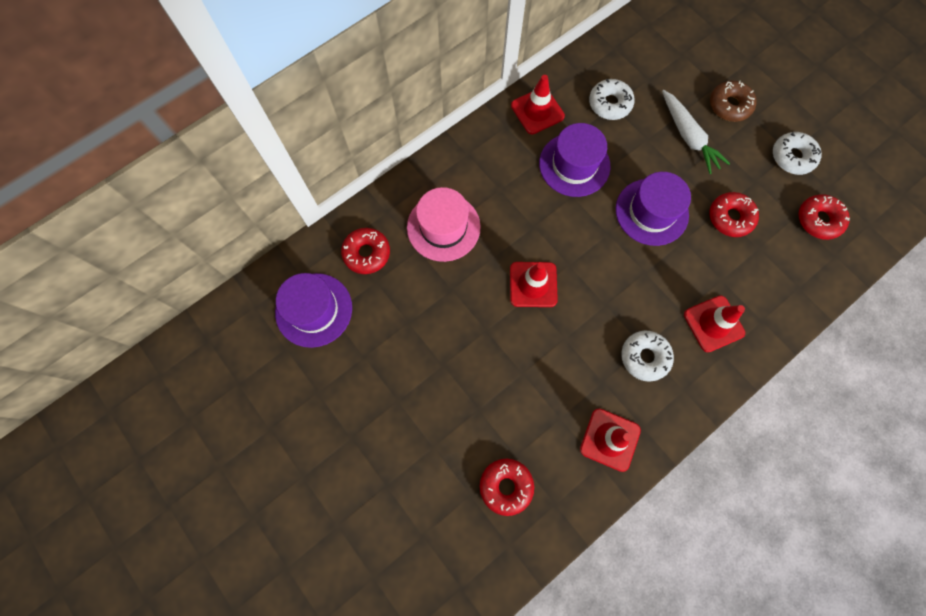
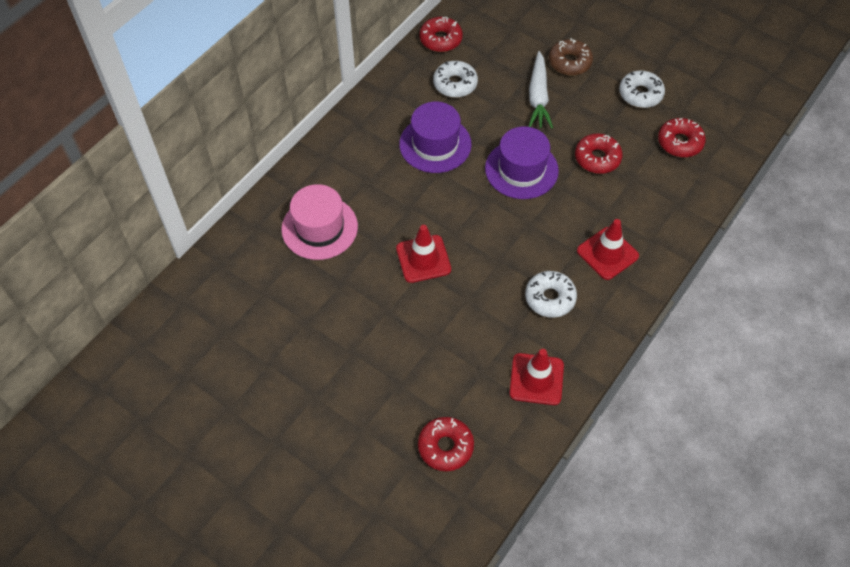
camera: 15 degrees left, 15 degrees down
purple hat [275,273,352,348] -> none
red donut [341,228,390,274] -> red donut moved to [419,16,463,52]
red traffic cone [511,75,565,134] -> none
white carrot [662,90,730,174] -> white carrot turned 45 degrees clockwise [529,51,553,128]

